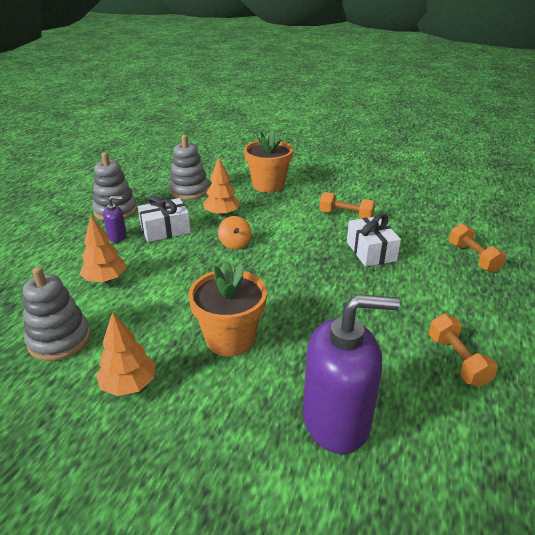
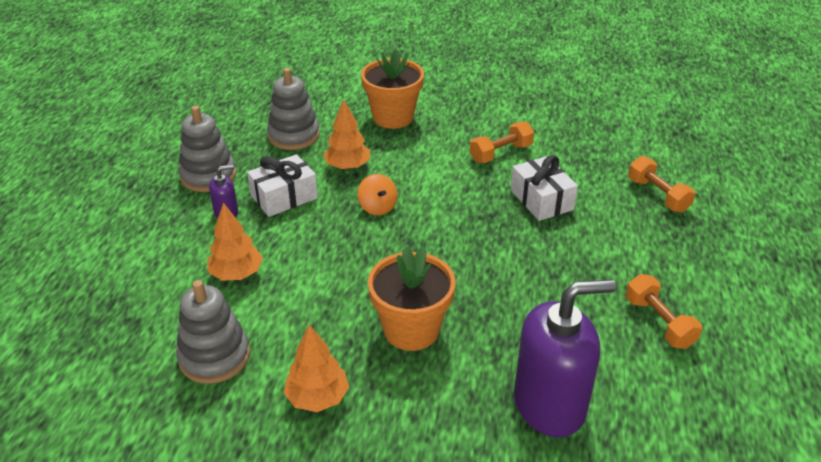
camera: 10 degrees left, 5 degrees up
orange dumbbell [319,192,375,219] -> orange dumbbell turned 45 degrees counterclockwise [470,122,534,163]

